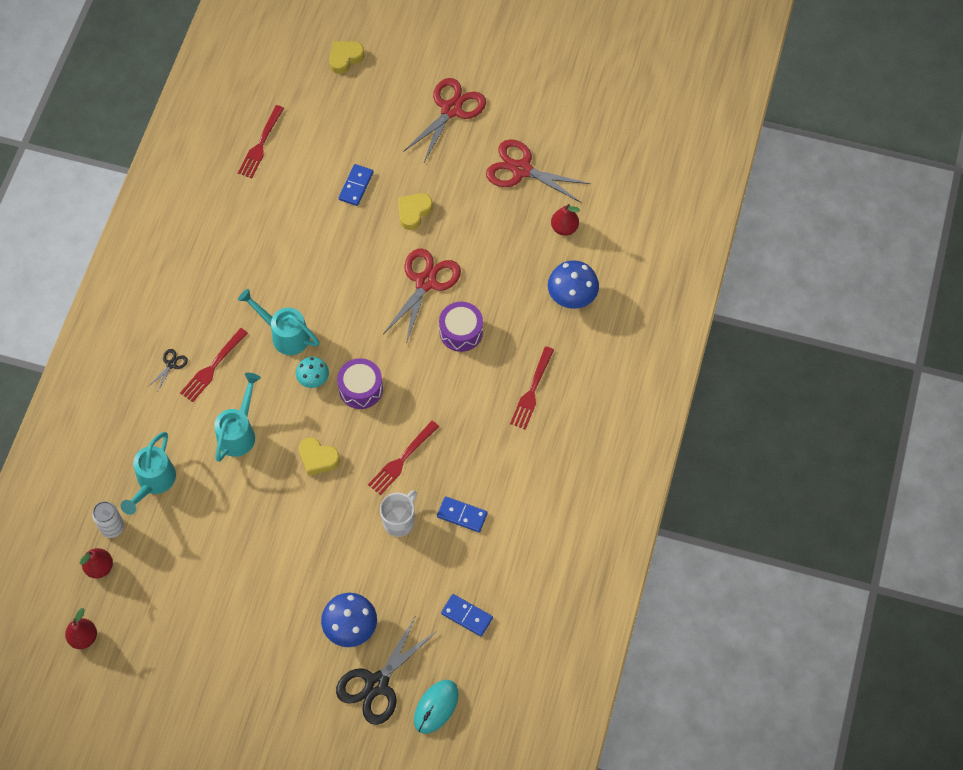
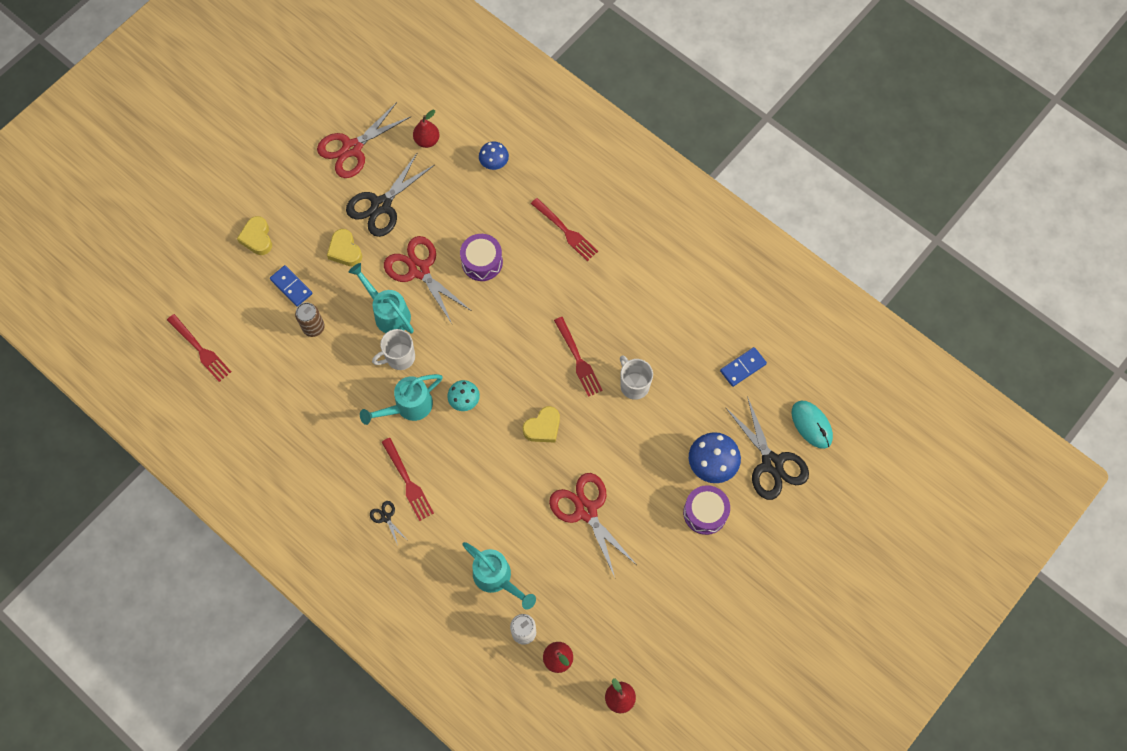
camera: 65 degrees left, 5 degrees up
turquoise watering can [214,373,261,462] -> turquoise watering can moved to [348,263,414,333]
yellow heart [329,41,365,74] -> yellow heart moved to [237,216,272,255]
purple drum [337,358,383,409] -> purple drum moved to [683,485,730,535]
red scissors [403,78,486,164] -> red scissors moved to [549,473,637,577]
blue domino [437,496,488,532] -> none
blue mushroom [548,260,599,309] -> blue mushroom [479,141,509,170], size x0.63
none -> brown can [295,302,325,337]
none -> black scissors [346,152,434,237]
none -> white mug [372,329,415,370]

